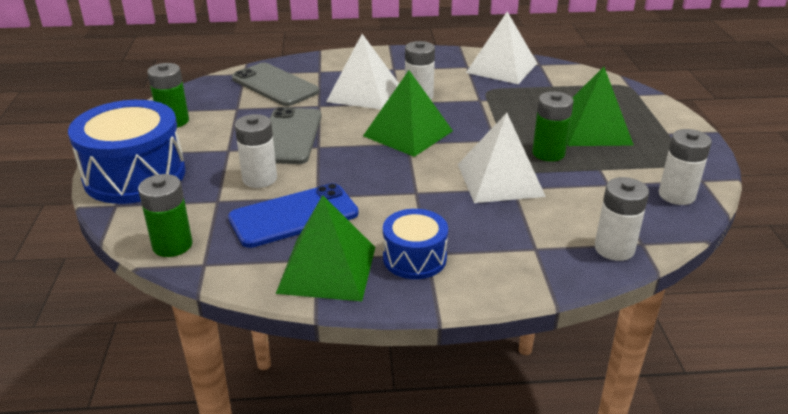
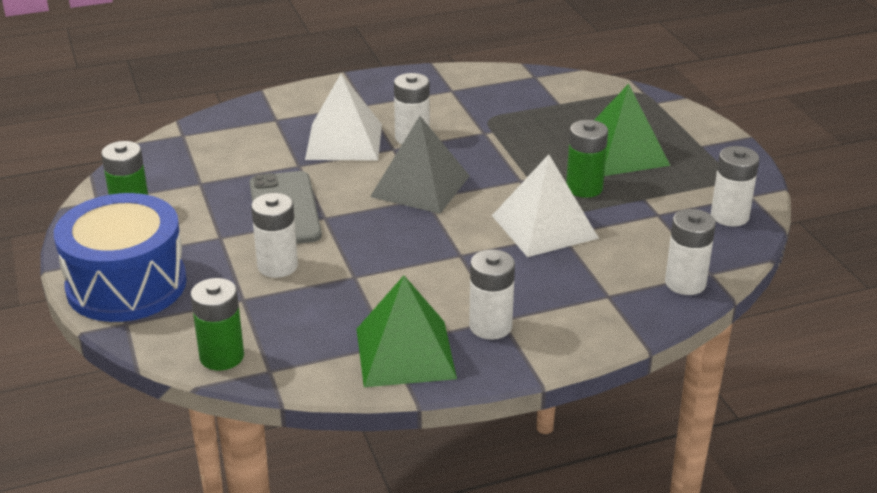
camera: 15 degrees left, 0 degrees up
blue phone [228,183,359,248] -> none
grey phone [232,63,319,106] -> none
green pyramid [363,71,453,157] -> grey pyramid [370,116,470,214]
blue drum [383,209,448,279] -> white battery [469,249,515,340]
white pyramid [466,12,537,84] -> none

